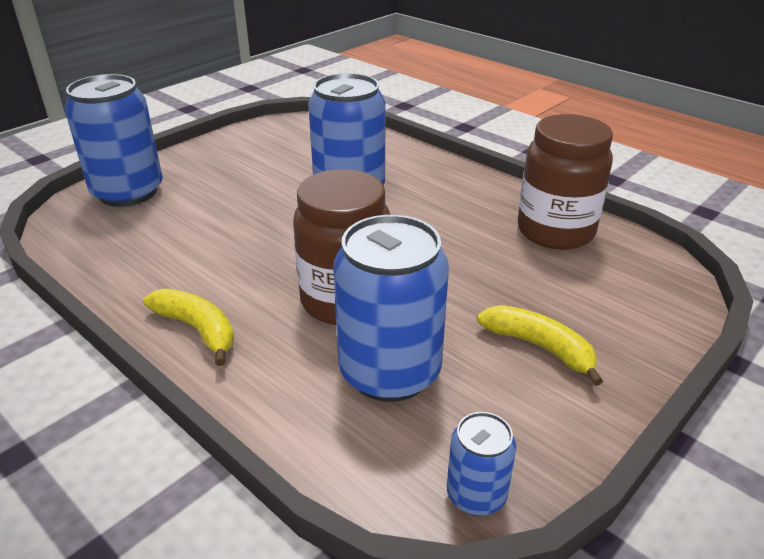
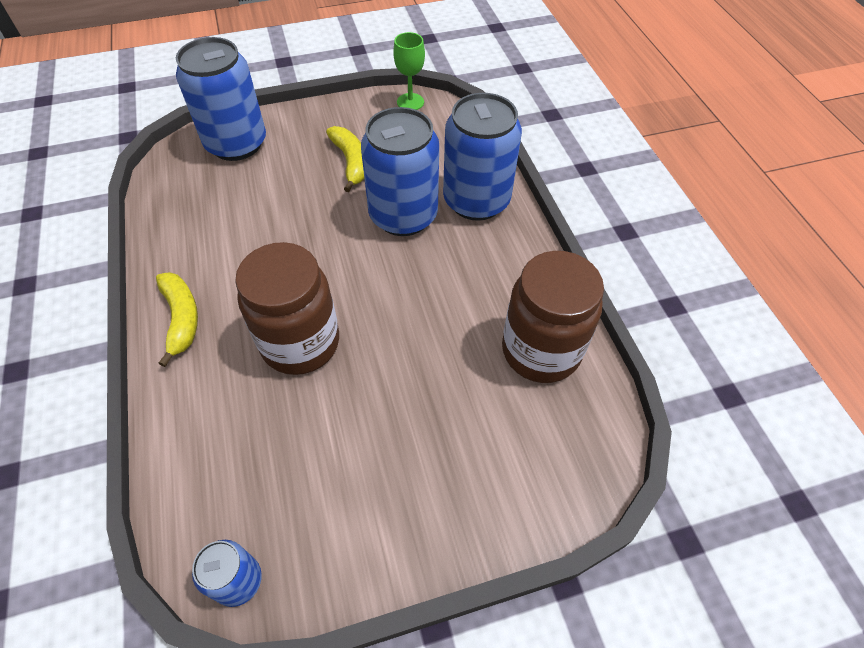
camera: 30 degrees right, 20 degrees up
blue can [333,215,449,402] -> blue can moved to [443,93,522,221]
yellow banana [477,305,603,386] -> yellow banana moved to [326,126,364,192]
none -> green goblet [393,32,425,110]

